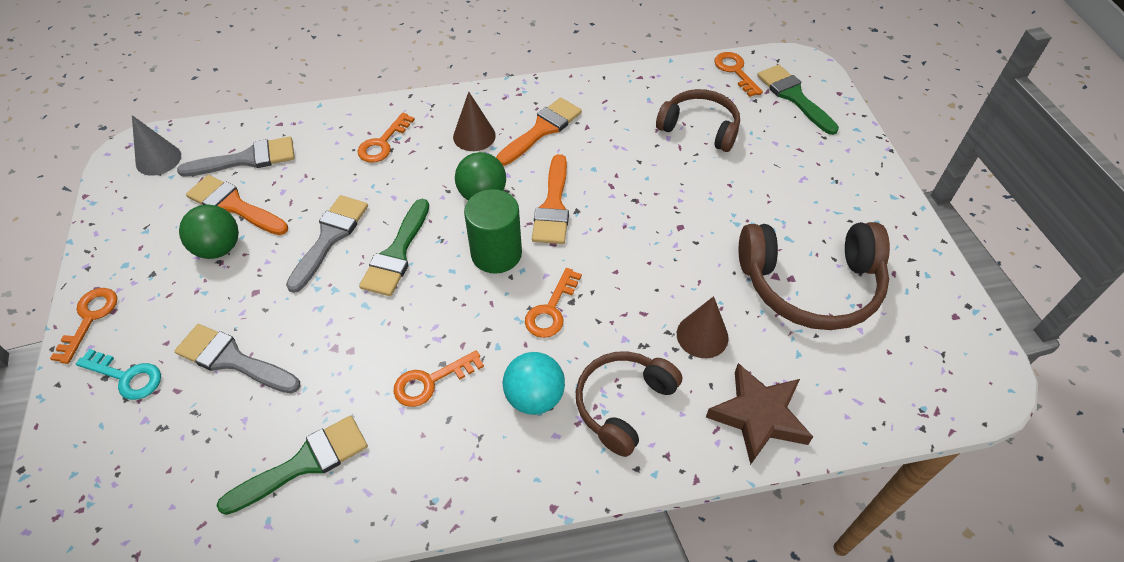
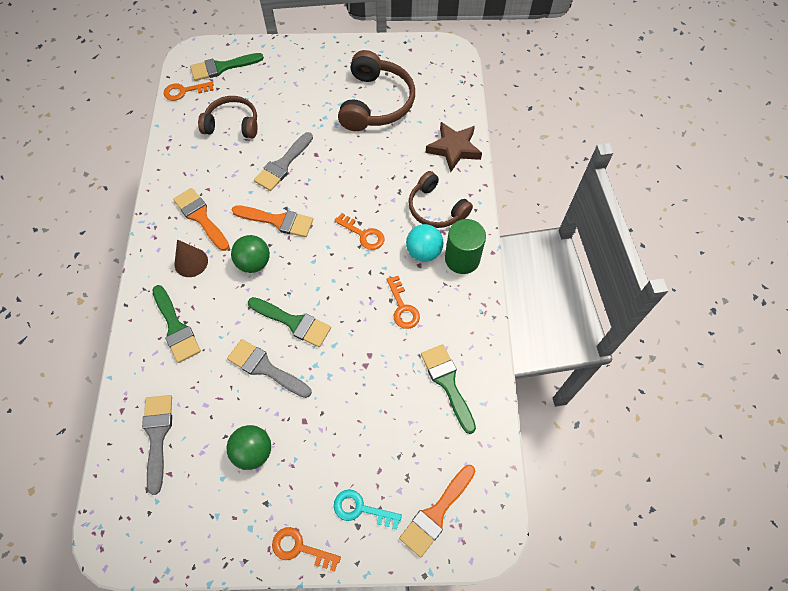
camera: 80 degrees left, 10 degrees up
turquoise key [76,349,161,400] -> turquoise key turned 105 degrees counterclockwise [334,489,402,529]
grey cone [132,115,181,176] -> none
grey brush [175,324,301,394] -> grey brush moved to [254,132,313,191]
orange brush [186,175,288,235] -> orange brush moved to [399,465,475,558]
orange key [357,113,415,163] -> green brush [152,285,201,363]
green cylinder [464,189,522,273] -> green cylinder moved to [445,219,486,274]
brown headphones [656,89,740,152] -> brown headphones turned 60 degrees clockwise [198,96,258,138]
brown cone [677,296,729,358] -> none

